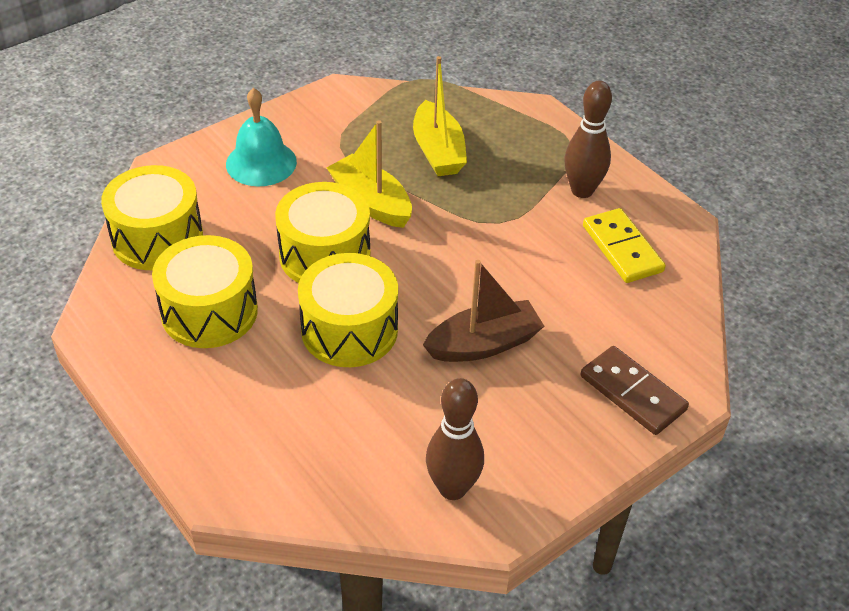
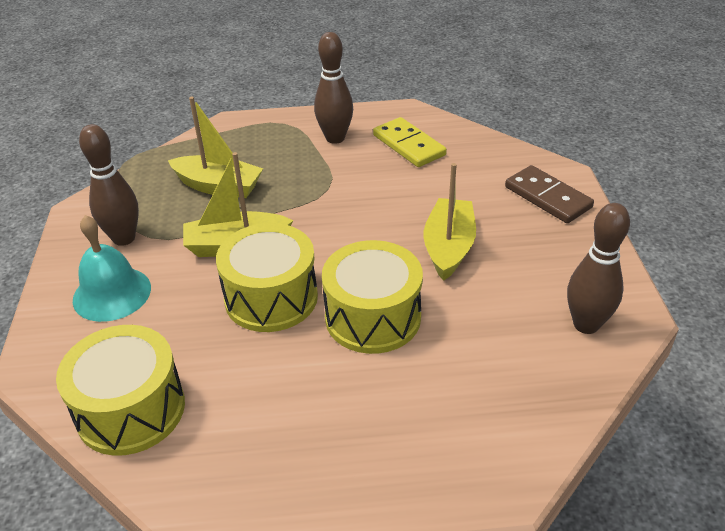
camera: 55 degrees left, 5 degrees down
yellow drum [152,235,258,348] -> none
brown boat [423,260,544,362] -> yellow boat [424,163,476,281]
brown domino [581,346,689,435] -> brown domino turned 60 degrees clockwise [505,165,594,223]
yellow domino [583,208,666,283] -> yellow domino turned 45 degrees clockwise [373,117,447,167]
none -> brown bowling pin [79,124,139,246]

